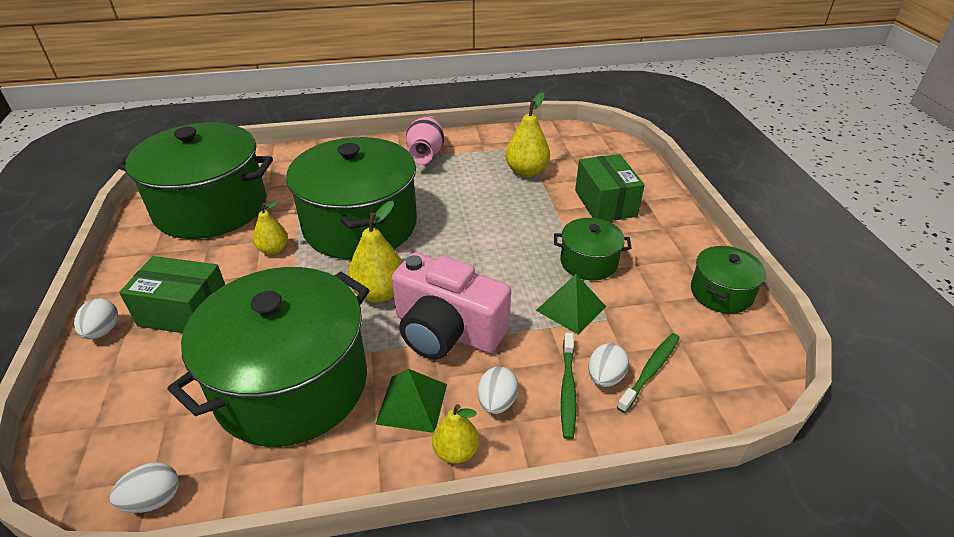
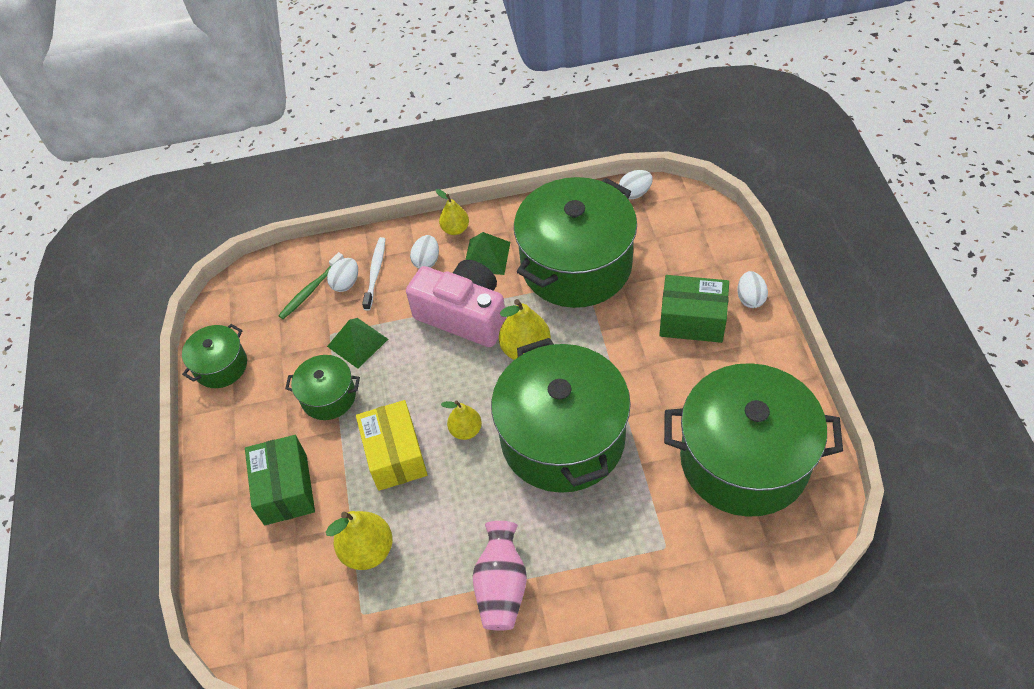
camera: 175 degrees left, 15 degrees up
yellow pear [253,201,288,255] -> yellow pear moved to [441,400,482,440]
green toothbrush [561,333,576,439] -> white toothbrush [362,237,385,311]
none -> yellow box [356,400,428,491]

